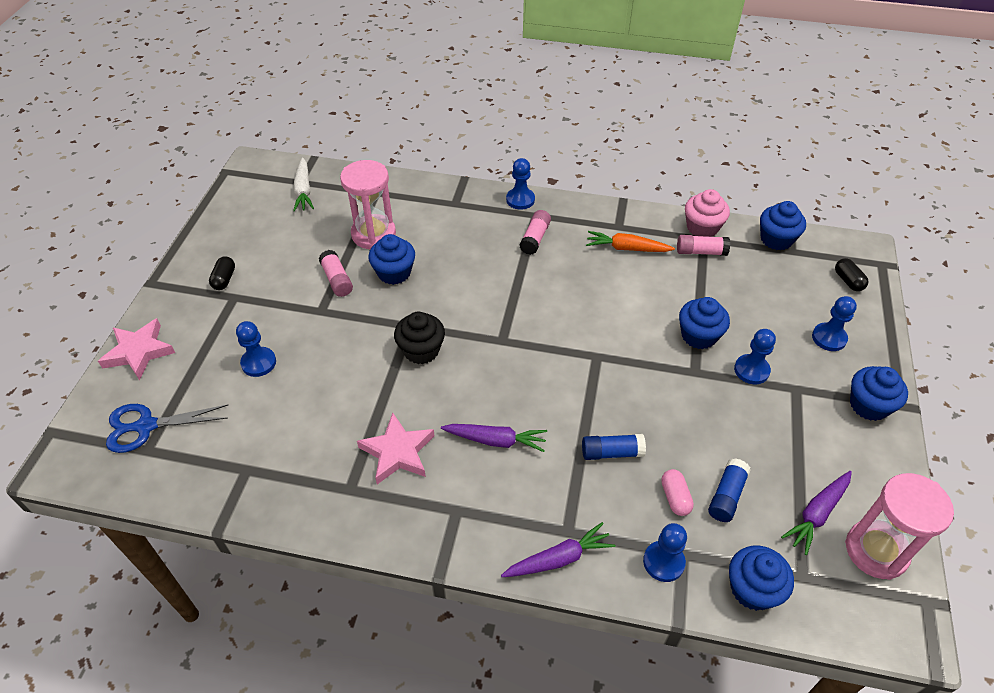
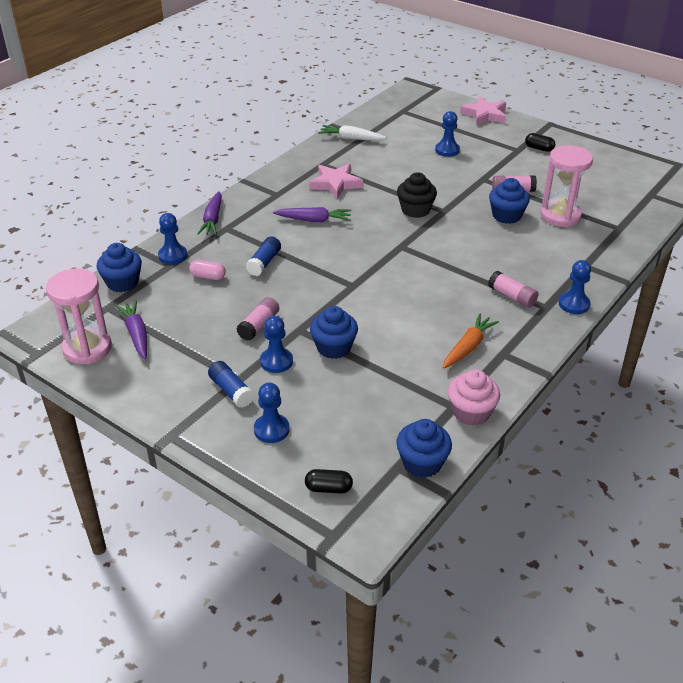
camera: 115 degrees right, 10 degrees down
blue scissors [106,404,228,453] -> none
white carrot [293,157,314,212] -> white carrot moved to [319,125,387,141]
purple carrot [441,424,547,452] -> purple carrot turned 120 degrees counterclockwise [273,207,351,222]
pink glue stick [677,235,730,256] -> pink glue stick moved to [237,297,279,341]
blue glue stick [708,458,751,522] -> blue glue stick moved to [208,361,254,408]
blue cupcake [850,366,908,421] -> none

